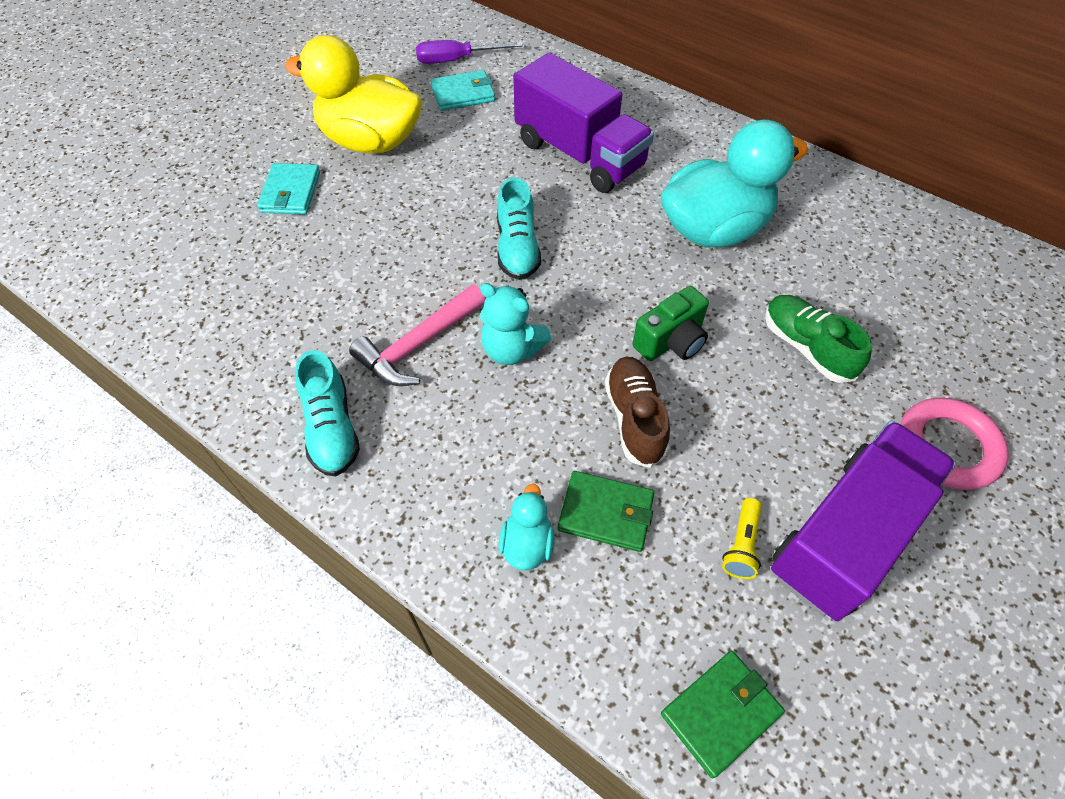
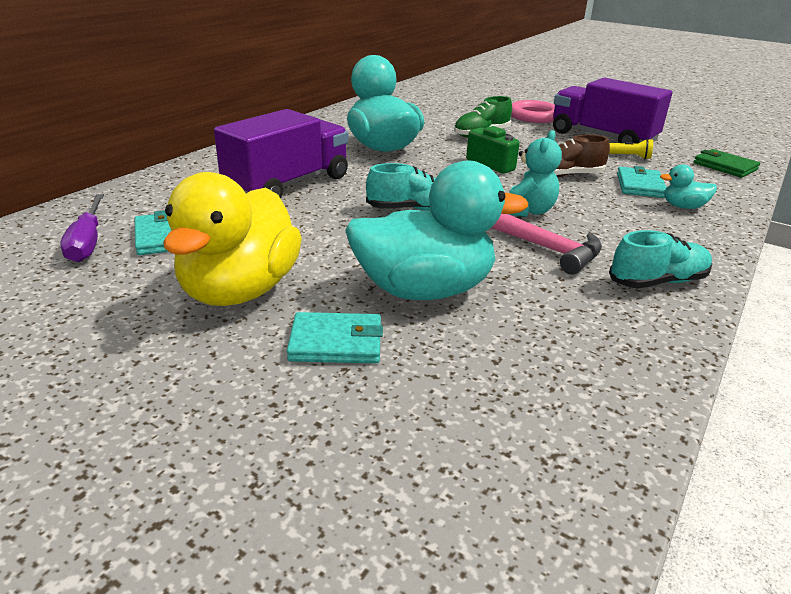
camera: 95 degrees left, 25 degrees down
green wallet [558,471,654,552] -> turquoise wallet [617,166,667,198]
none -> turquoise duck [345,160,528,300]

